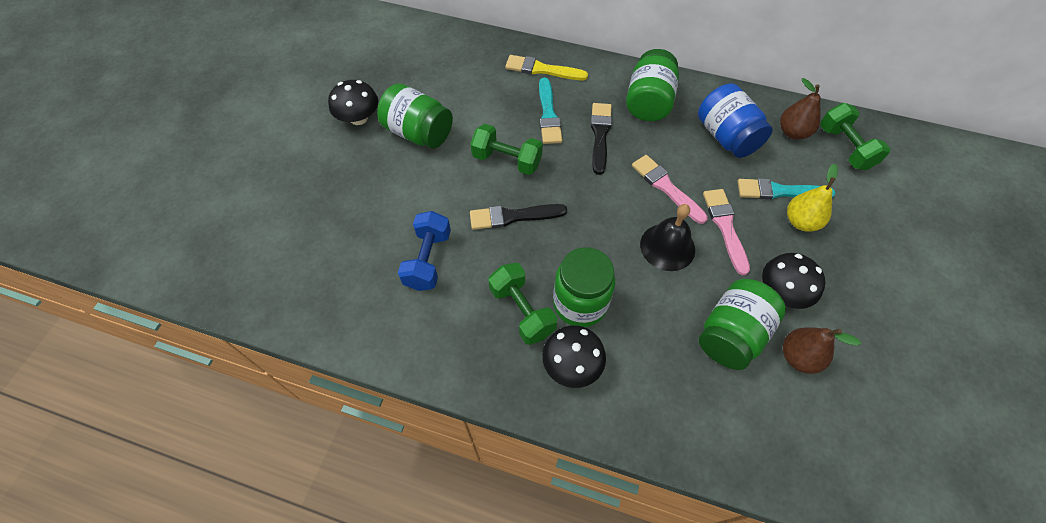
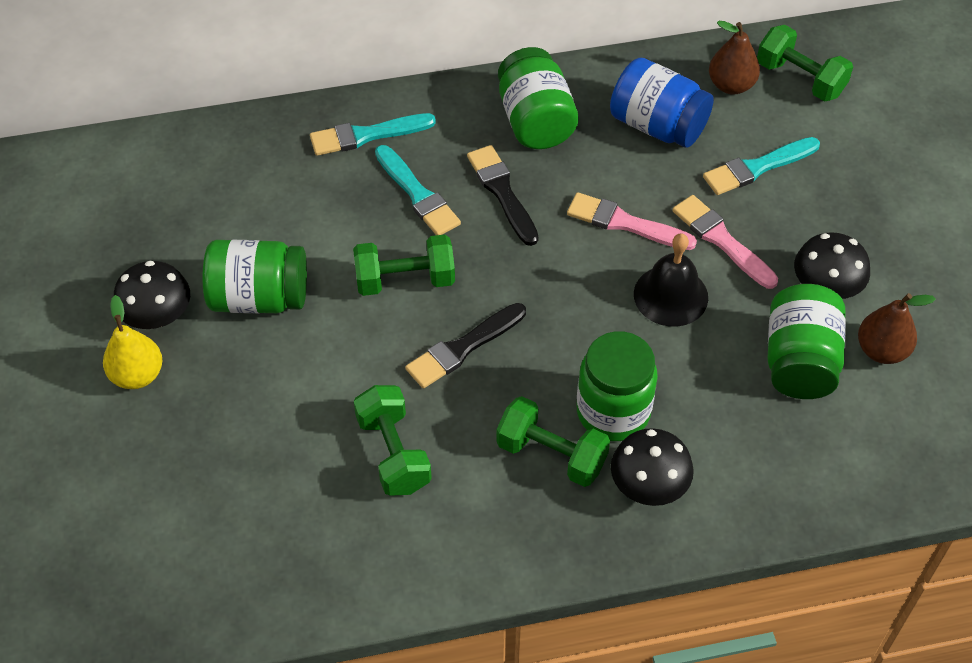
camera: 30 degrees left, 5 degrees down
blue dumbbell [398,211,451,291] -> green dumbbell [354,385,432,496]
yellow brush [505,55,588,80] -> turquoise brush [310,113,436,156]
yellow pear [787,164,838,232] -> yellow pear moved to [103,295,162,389]

